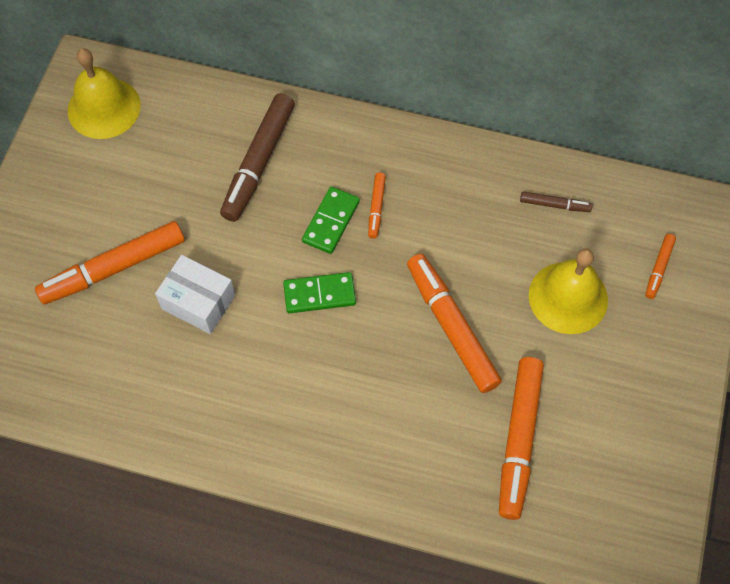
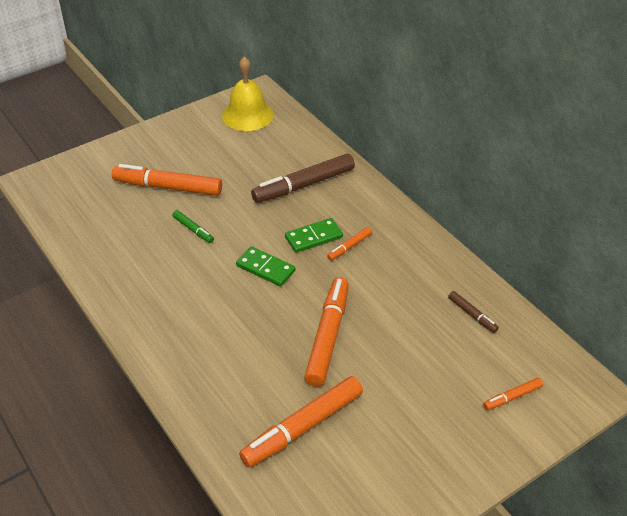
camera: 40 degrees right, 20 degrees down
white box [155,255,235,334] -> green marker [172,210,214,243]
yellow bell [529,249,608,334] -> none

